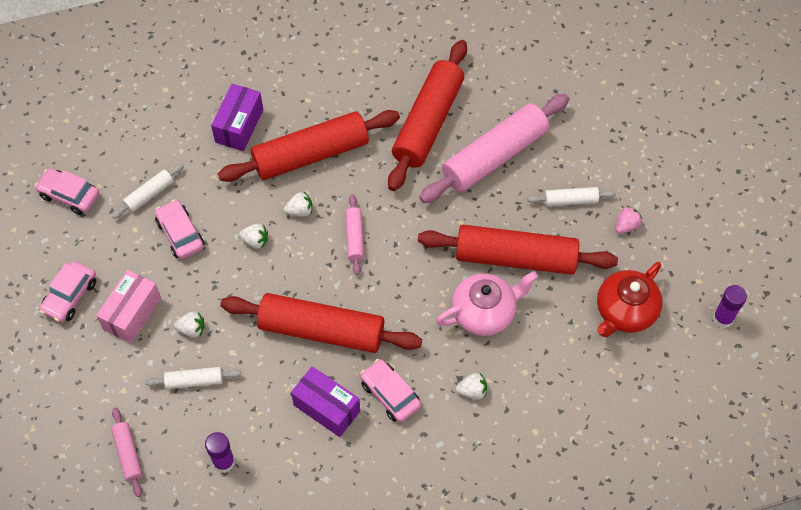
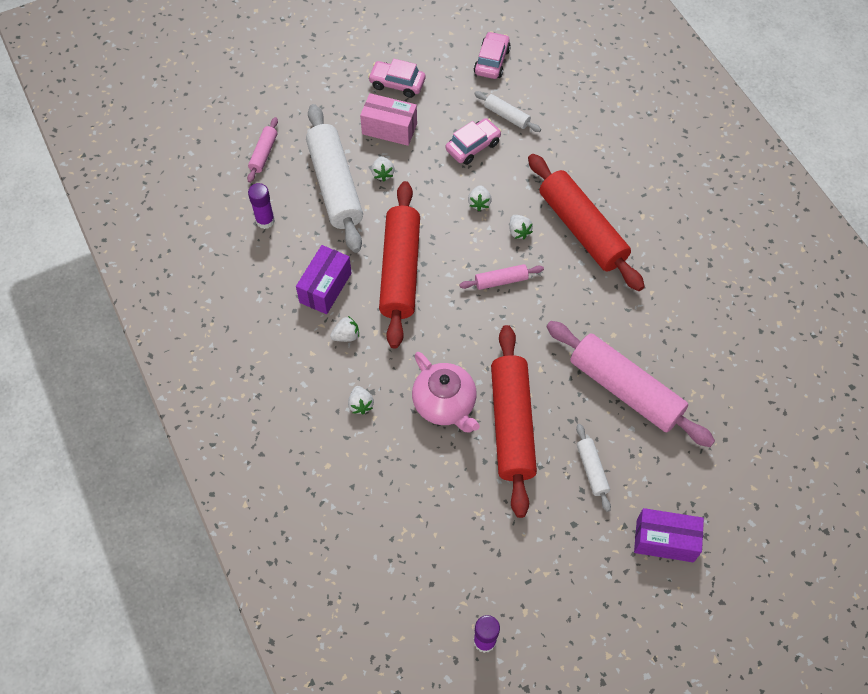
camera: 80 degrees right, 0 degrees up
pink rolling pin [111,408,143,497] -> pink rolling pin turned 45 degrees counterclockwise [247,117,278,183]
white rolling pin [146,367,241,389] -> white rolling pin [306,104,363,253], size x2.20
purple box [211,84,263,151] -> purple box moved to [634,508,704,562]
pink car [360,359,421,422] -> white strawberry [330,316,359,342]
red rolling pin [388,40,467,191] -> none
red teapot [597,262,662,337] -> none
pink strawberry [615,206,642,234] -> none

